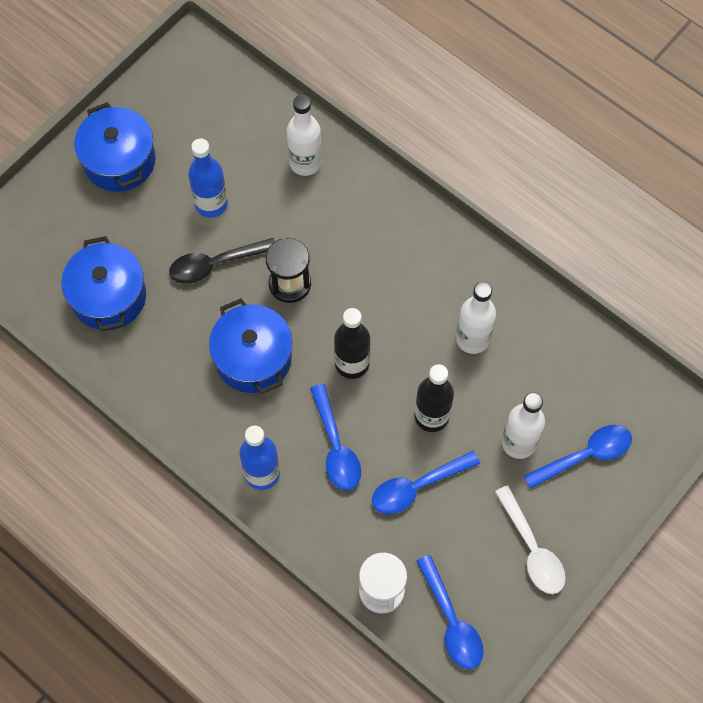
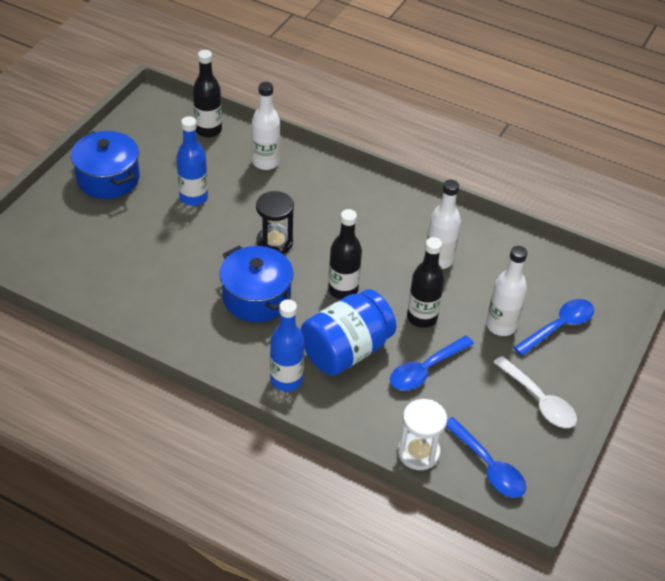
camera: 15 degrees left, 20 degrees down
blue pot [61,236,146,331] -> none
black spoon [169,238,275,284] -> none
blue spoon [310,384,361,490] -> blue jar [301,289,396,376]
none -> black bottle [193,50,222,137]

